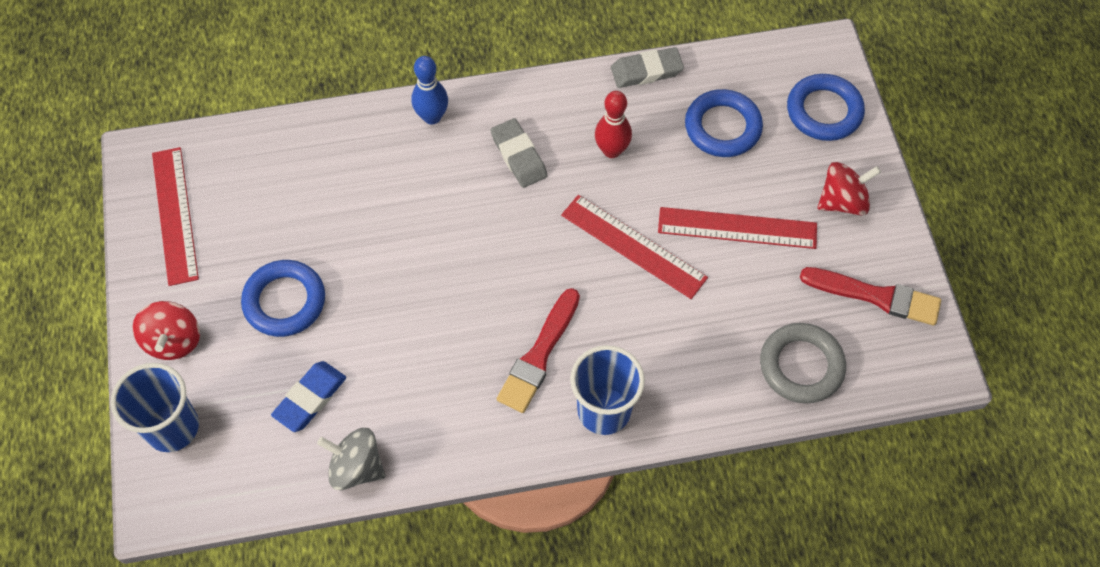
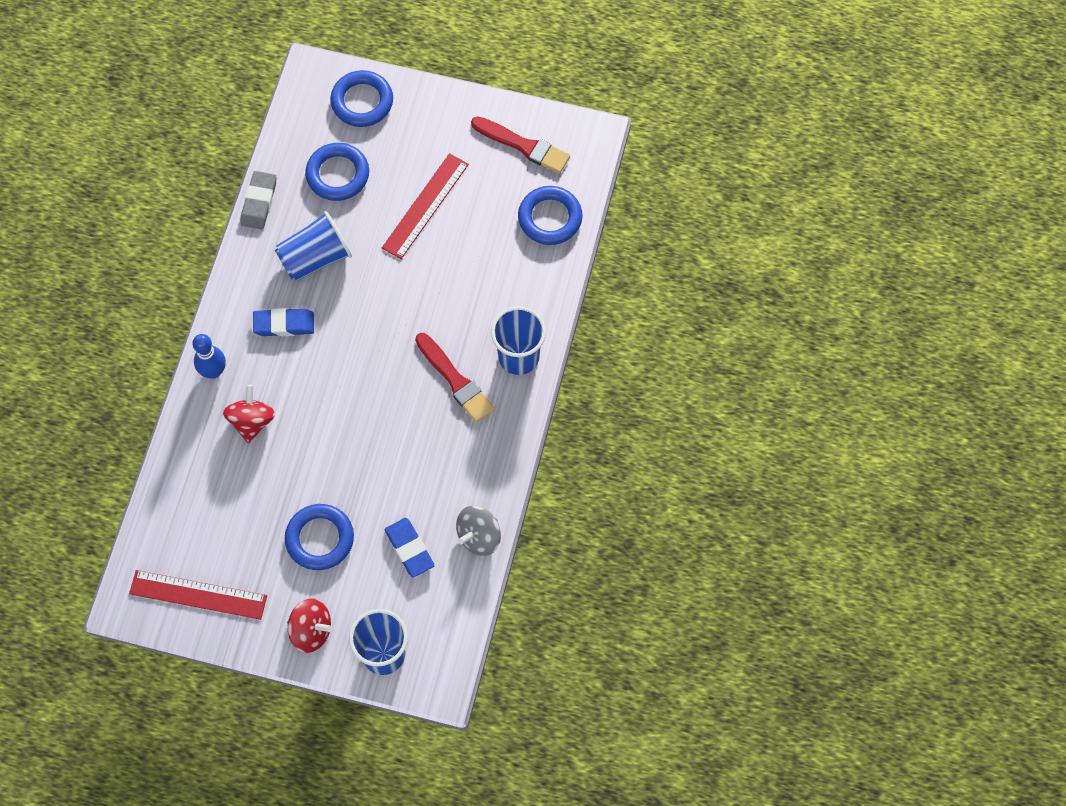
camera: 65 degrees left, 5 degrees up
grey eraser [491,118,547,188] -> blue eraser [253,308,314,336]
red ruler [561,195,708,299] -> none
red bowling pin [595,91,632,158] -> blue cup [275,211,352,281]
grey ring [760,323,846,404] -> blue ring [518,186,583,245]
red brush [800,267,941,326] -> red brush turned 75 degrees clockwise [471,116,570,174]
red spinning top [817,162,881,216] -> red spinning top moved to [223,385,275,443]

